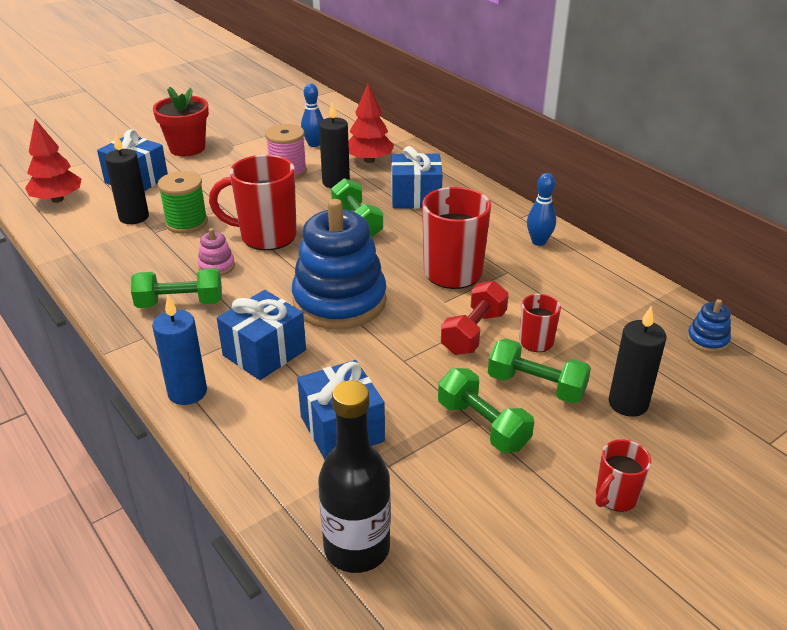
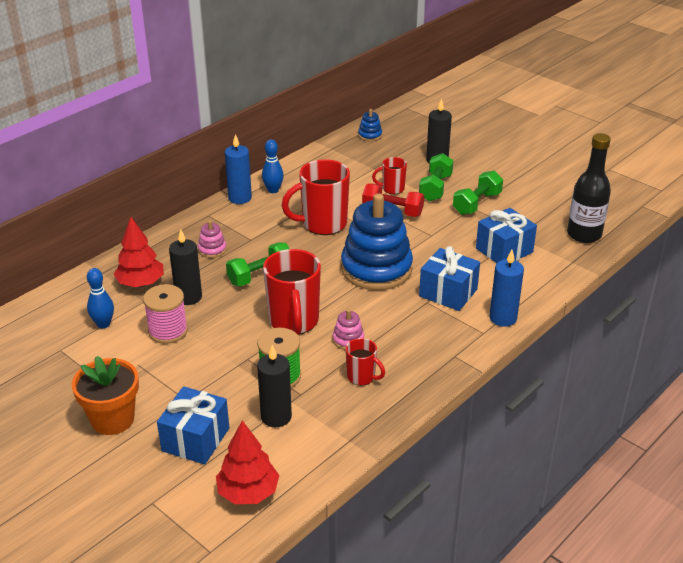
camera: 100 degrees left, 0 degrees up
green dumbbell [131,268,222,308] -> none
red flower pot [153,87,209,156] -> orange flower pot [72,356,139,435]
blue gift [392,146,443,209] -> pink stacking toy [198,220,227,258]
red mug [595,439,651,512] -> red mug moved to [346,338,385,386]
none -> blue candle [225,134,252,204]

